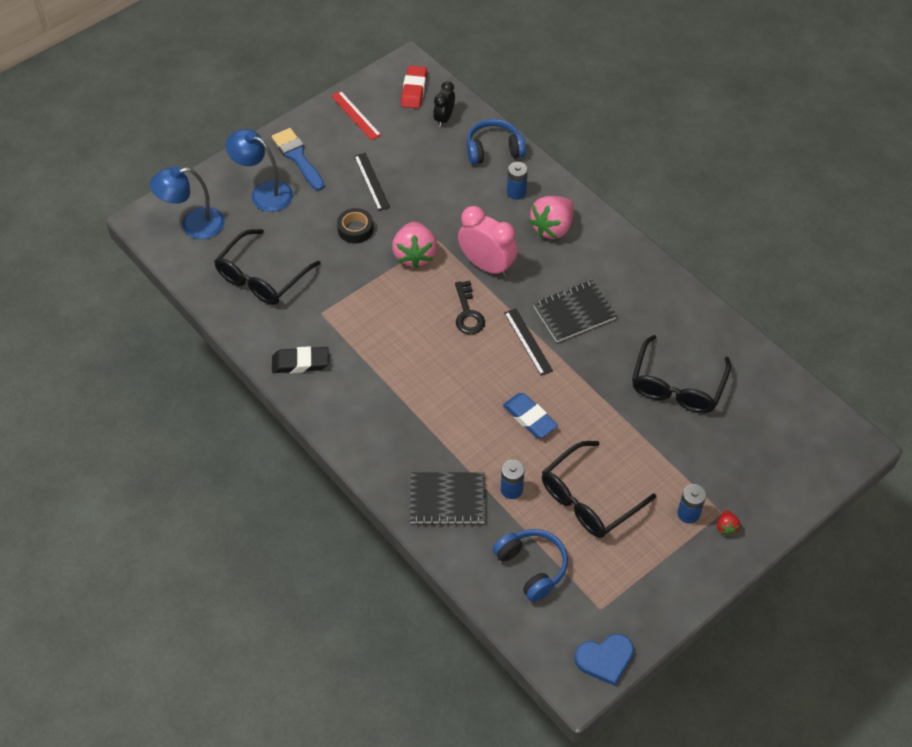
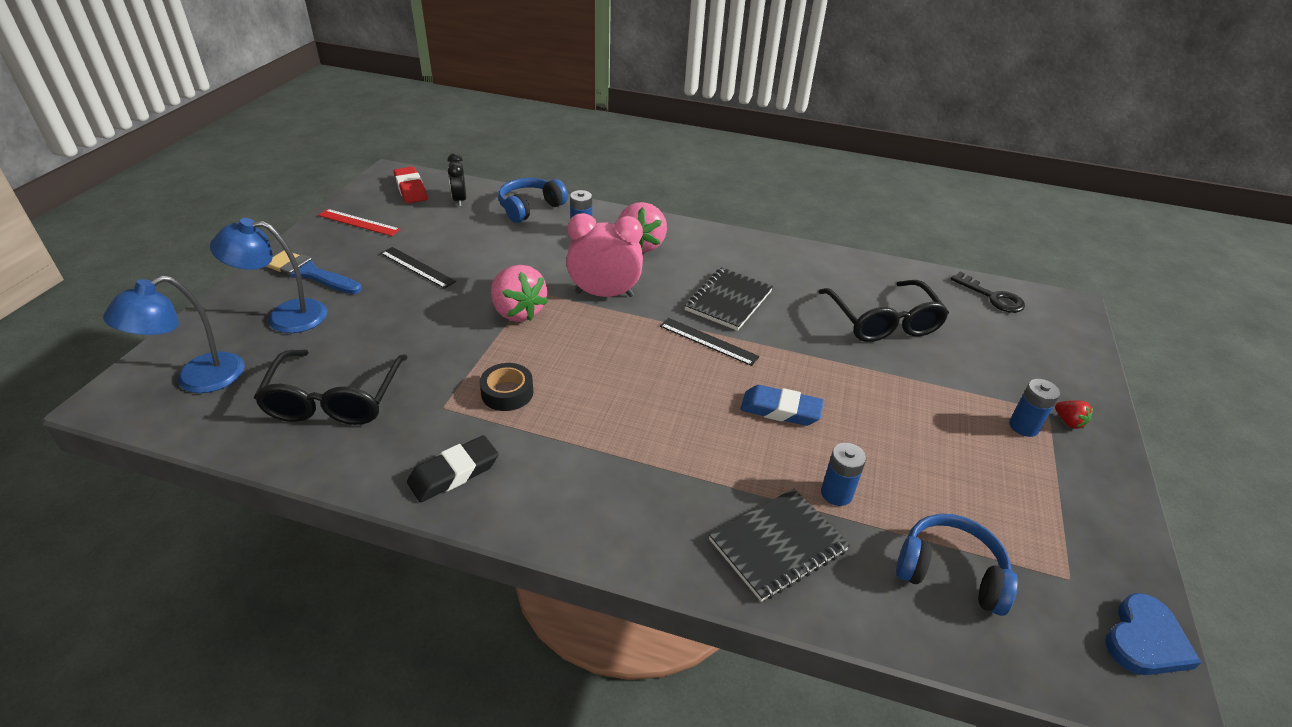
camera: 35 degrees left, 15 degrees down
black tape [337,208,373,243] -> black tape moved to [479,363,533,411]
black key [455,281,485,334] -> black key moved to [950,272,1025,313]
black glasses [542,441,656,538] -> none

